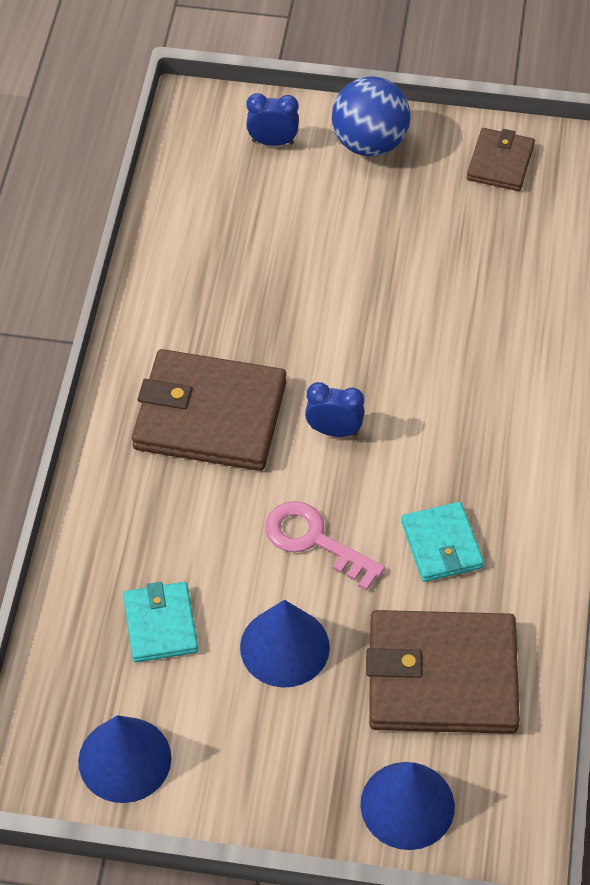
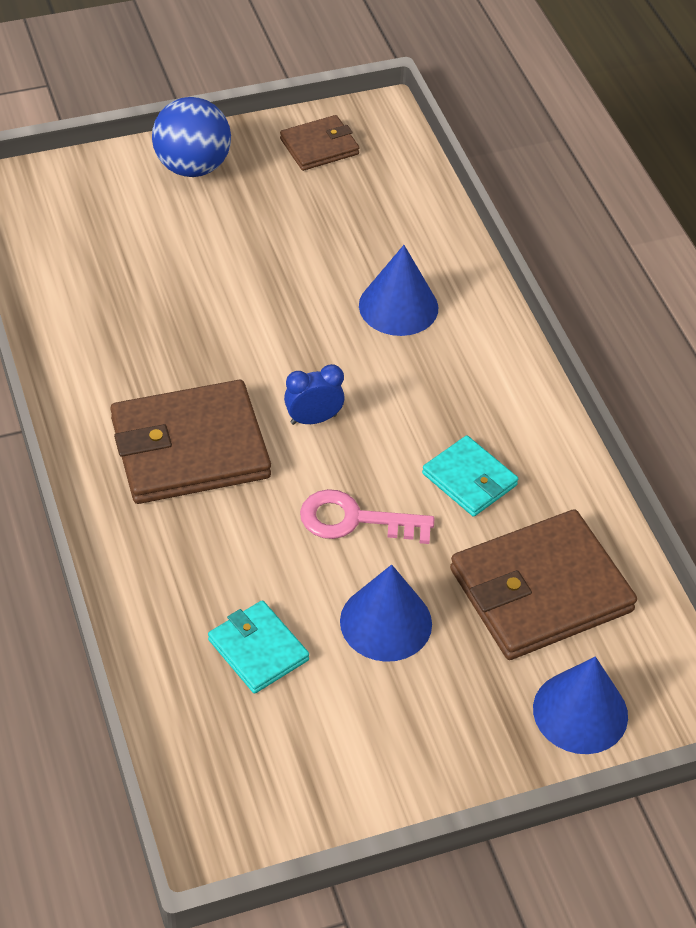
camera: 30 degrees left, 5 degrees down
blue cone [78,715,171,803] -> blue cone moved to [359,245,438,336]
blue clock [246,93,299,146] -> none
brown wallet [467,128,535,191] -> brown wallet turned 75 degrees clockwise [280,115,359,171]

